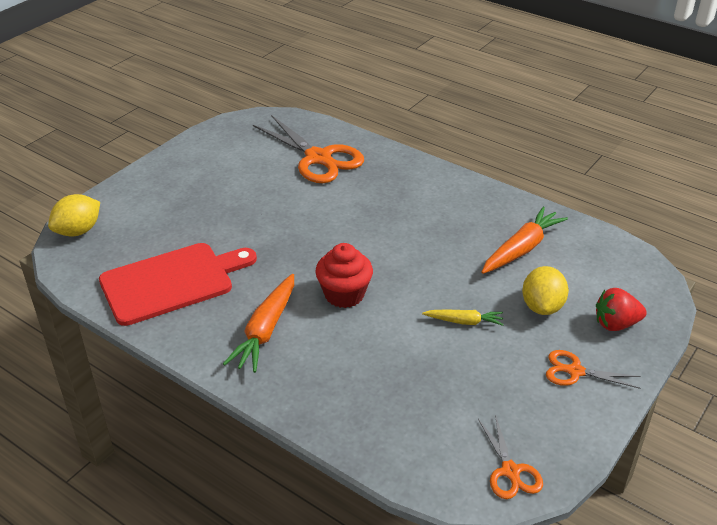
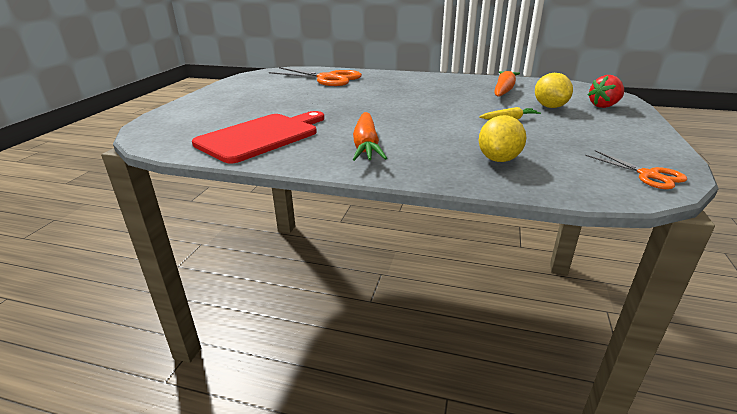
camera: 20 degrees left, 10 degrees down
yellow lemon [48,194,100,236] -> yellow lemon moved to [479,115,526,162]
red cupcake [315,243,373,308] -> none
orange scissors [546,350,641,389] -> none

